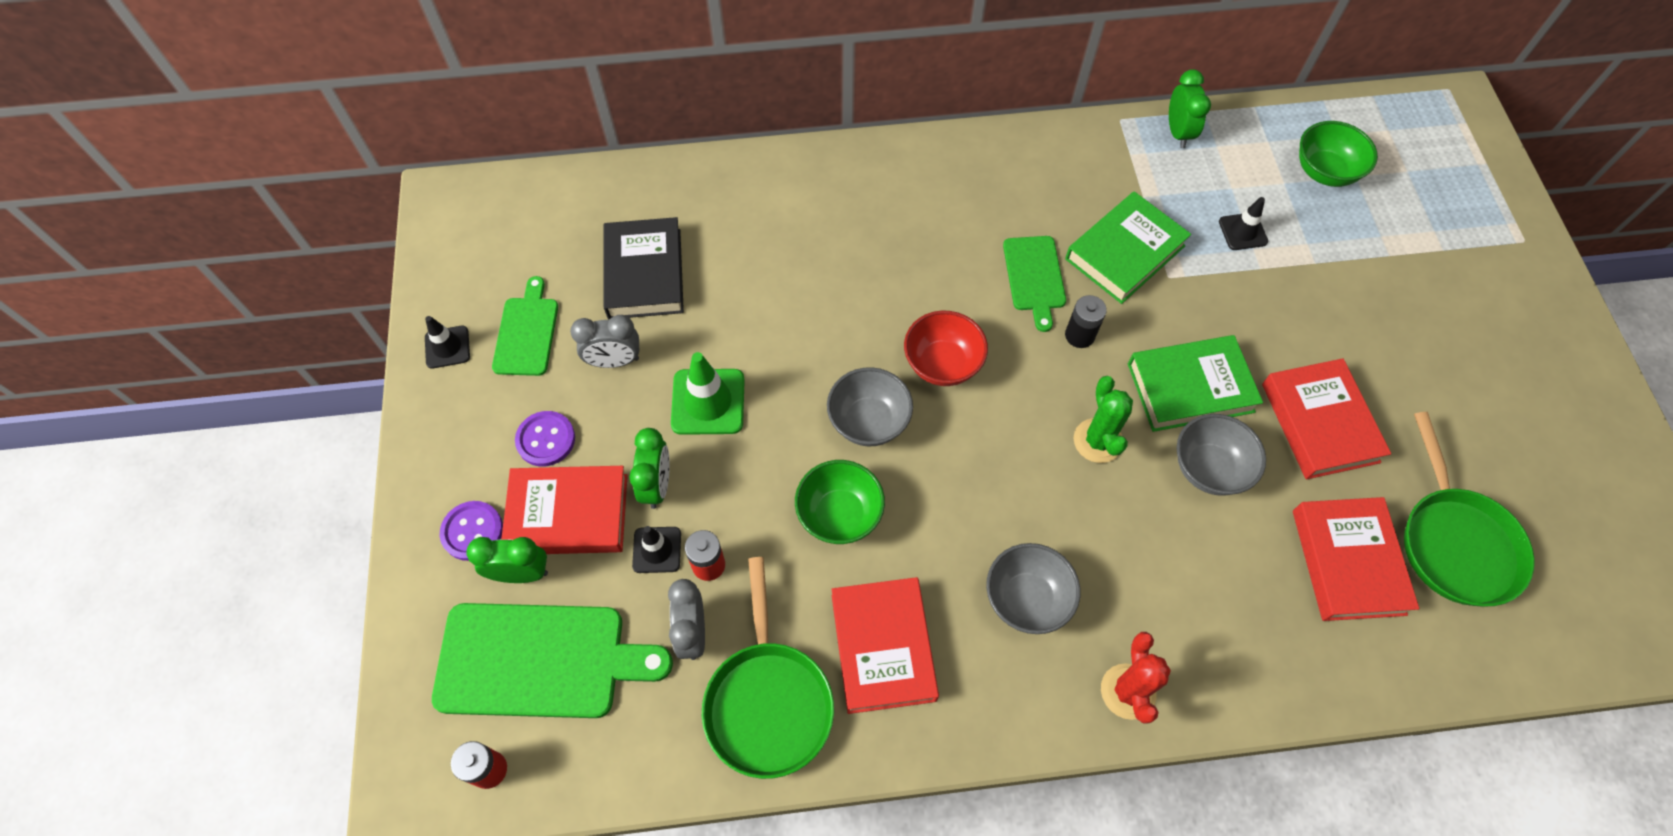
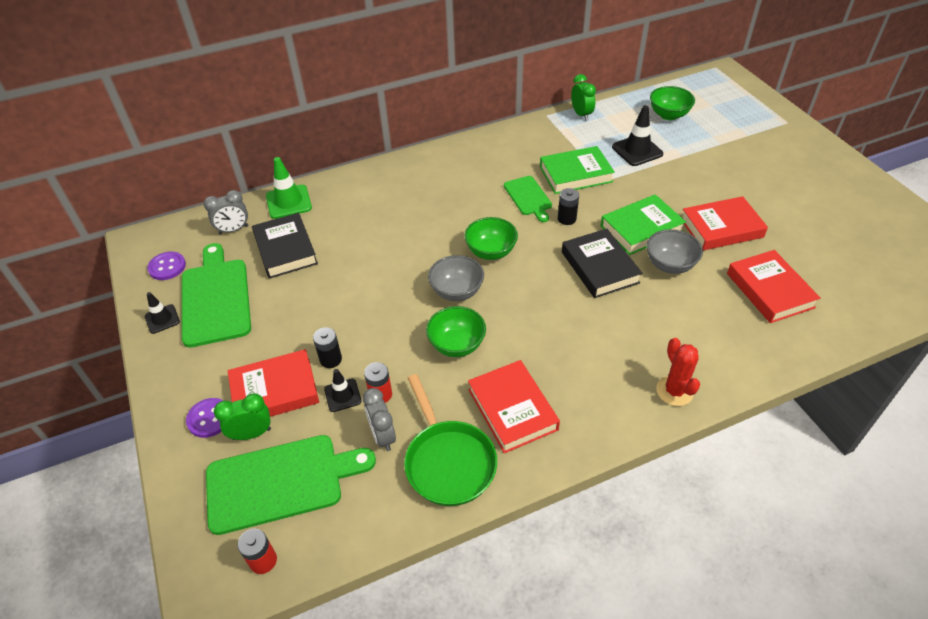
camera: 15 degrees left, 15 degrees down
green cutting board [492,276,558,376] -> green cutting board [182,243,251,348], size x1.76
purple button [515,411,575,467] -> purple button moved to [147,251,186,280]
grey clock [570,315,639,368] -> grey clock moved to [204,190,248,234]
green clock [629,428,670,509] -> black battery [313,327,342,368]
green traffic cone [671,352,745,435] -> green traffic cone moved to [266,157,312,219]
red bowl [904,311,988,386] -> green bowl [464,217,518,260]
grey bowl [986,543,1080,634] -> none
green book [1065,191,1191,304] -> green book turned 45 degrees clockwise [540,146,615,194]
green cactus [1074,376,1133,463] -> black book [562,229,642,298]
black traffic cone [1219,197,1268,250] -> black traffic cone [612,105,663,166], size x1.62
red book [1262,358,1391,479] -> red book turned 75 degrees counterclockwise [683,196,768,251]
green pan [1404,412,1535,607] -> none

